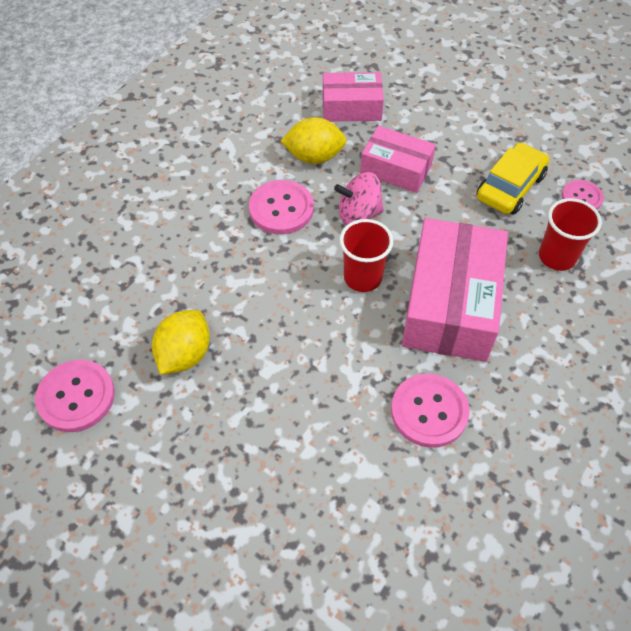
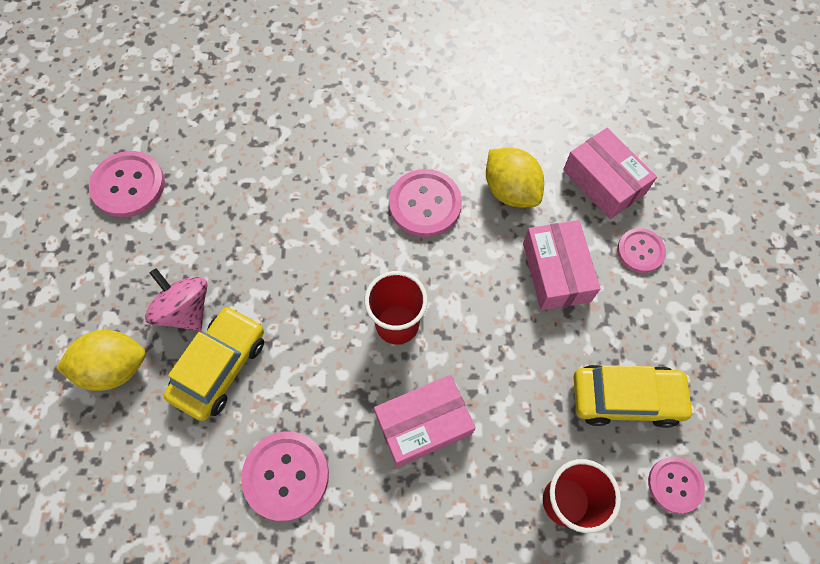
camera: 55 degrees right, 10 degrees up
yellow lemon [152,310,210,375] -> yellow lemon moved to [56,330,146,391]
pink spinning top [334,172,384,225] -> pink spinning top moved to [145,268,207,331]
pink box [402,218,508,362] -> pink box [374,375,475,467], size x0.58
none -> yellow car [164,306,264,421]
none -> pink button [617,228,666,273]

